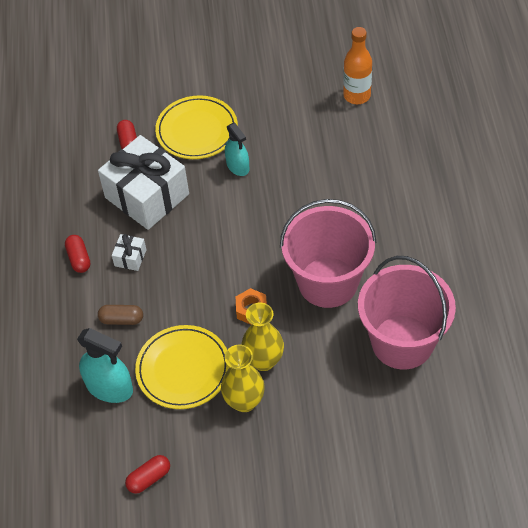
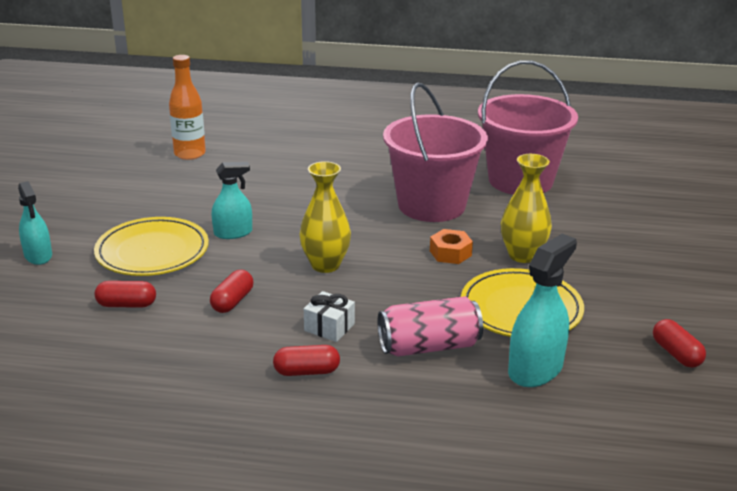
camera: 80 degrees left, 25 degrees down
white gift [98,135,189,230] -> red capsule [210,270,253,313]
brown capsule [98,305,143,325] -> pink can [377,296,483,357]
yellow vase [221,345,265,412] -> yellow vase moved to [299,161,351,273]
none -> turquoise spray bottle [18,181,52,265]

